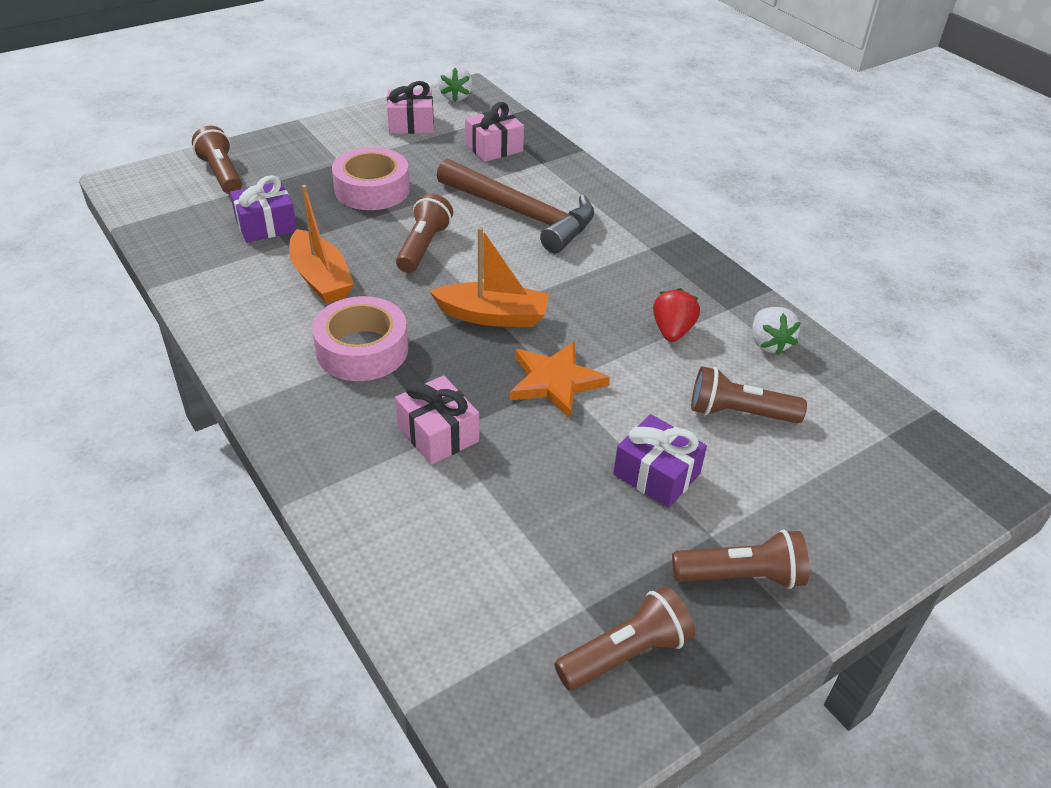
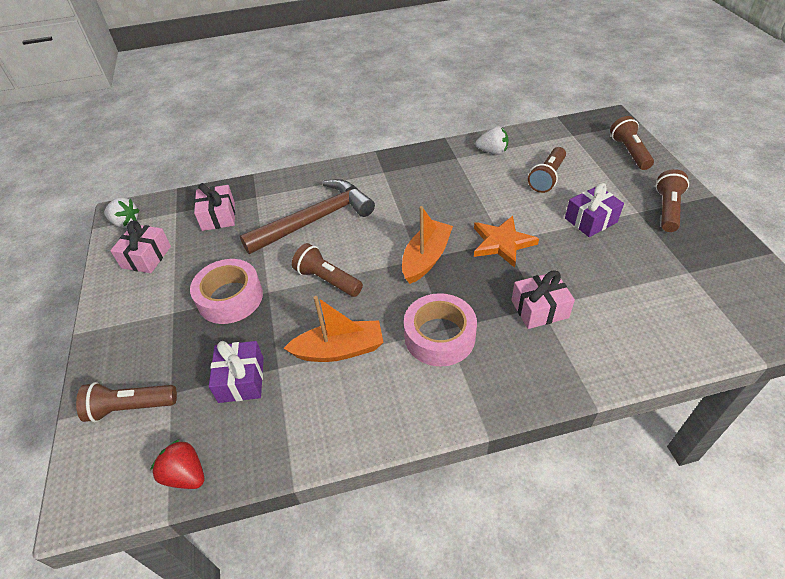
camera: 65 degrees left, 5 degrees up
brown flashlight [555,586,695,690] -> brown flashlight moved to [610,116,654,170]
red strawberry [653,288,700,342] -> red strawberry moved to [150,439,204,489]

